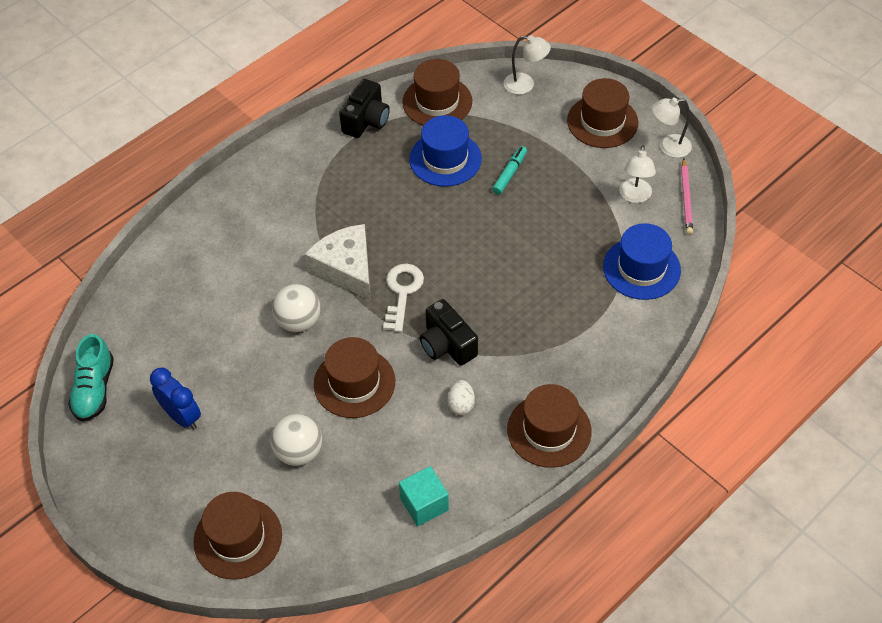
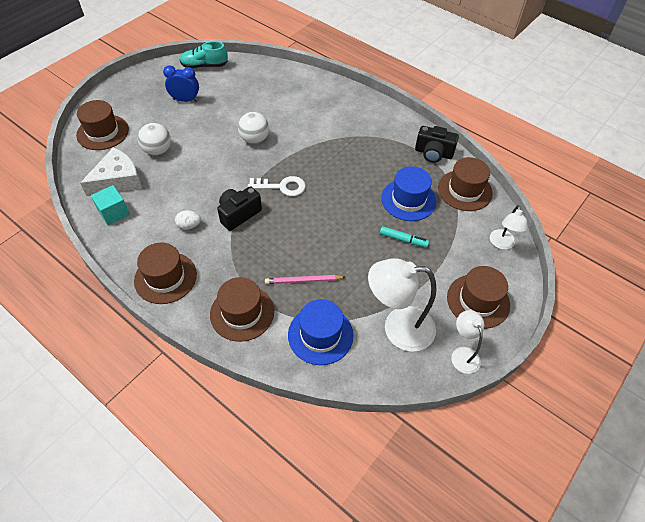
camera: 80 degrees right, 0 degrees up
blue clock [150,368,201,430] -> blue clock turned 120 degrees counterclockwise [163,65,199,102]
white cheese [305,224,371,301] -> white cheese moved to [80,147,142,196]
brown hat [314,337,395,418] -> brown hat moved to [210,277,274,342]
white lamp [620,145,656,203] -> white lamp [368,258,437,352], size x1.80
pink pencil [681,158,693,235] -> pink pencil moved to [265,275,345,284]

